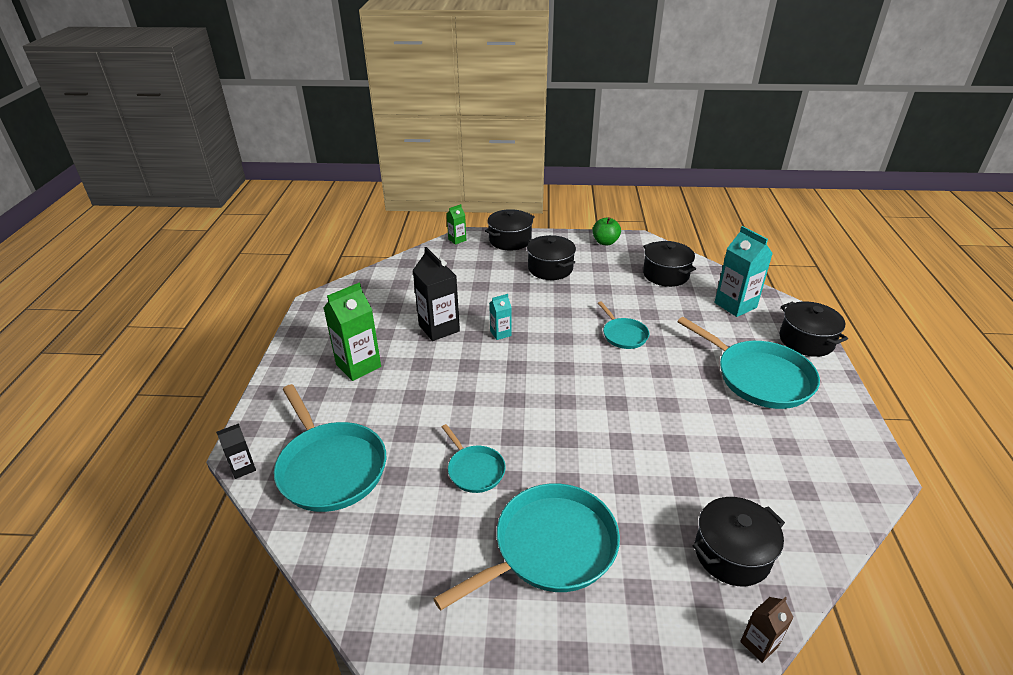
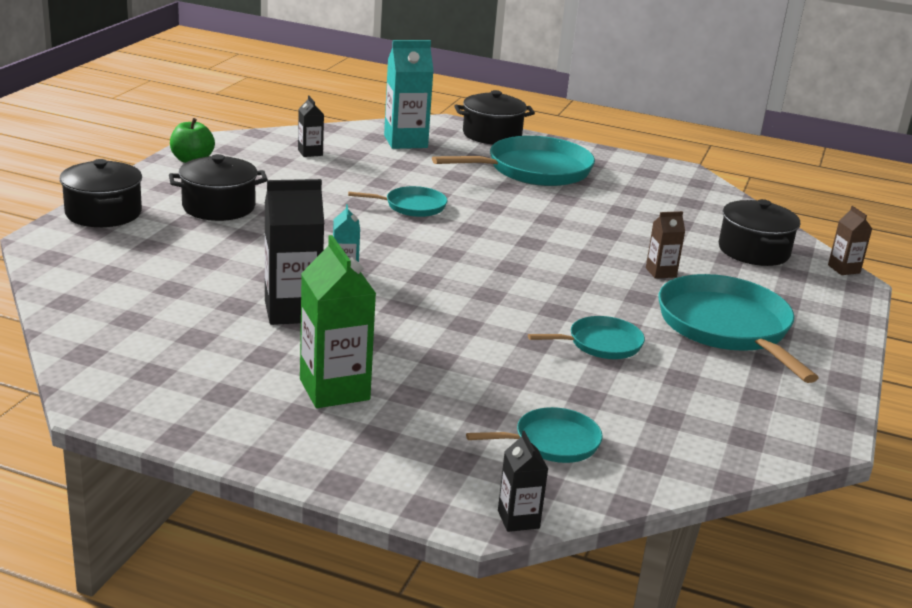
camera: 75 degrees left, 10 degrees down
turquoise pan [274,384,386,512] -> turquoise pan [466,407,603,463], size x0.53
green carton [447,204,466,245] -> none
black pot [643,241,696,287] -> black carton [298,96,324,157]
none -> brown carton [646,211,685,279]

